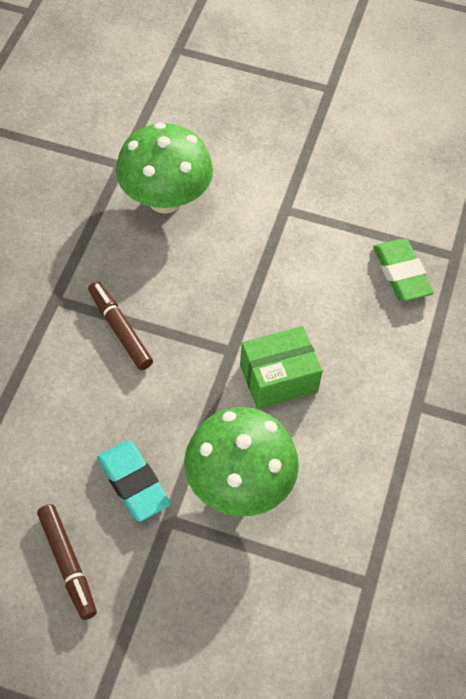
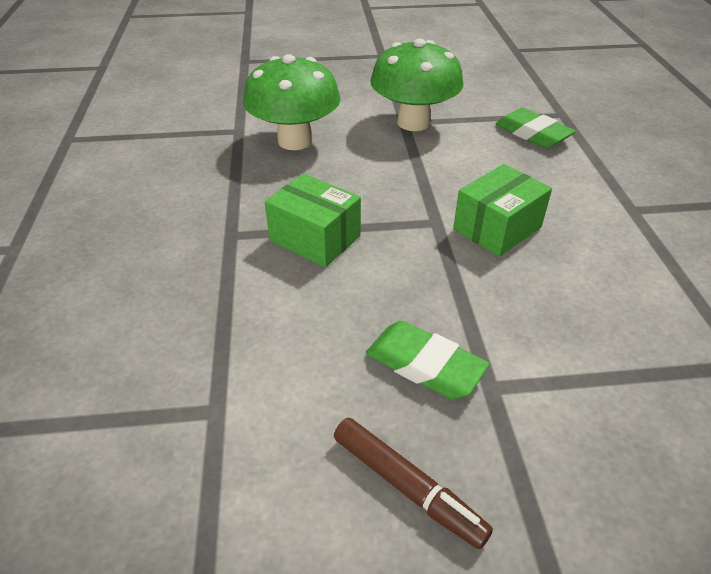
camera: 20 degrees left, 15 degrees down
brown marker [88,281,153,370] -> green box [265,174,361,267]
turquoise eraser [97,440,171,522] -> green eraser [366,321,490,399]
green mushroom [184,407,299,516] -> green mushroom moved to [371,38,464,131]

